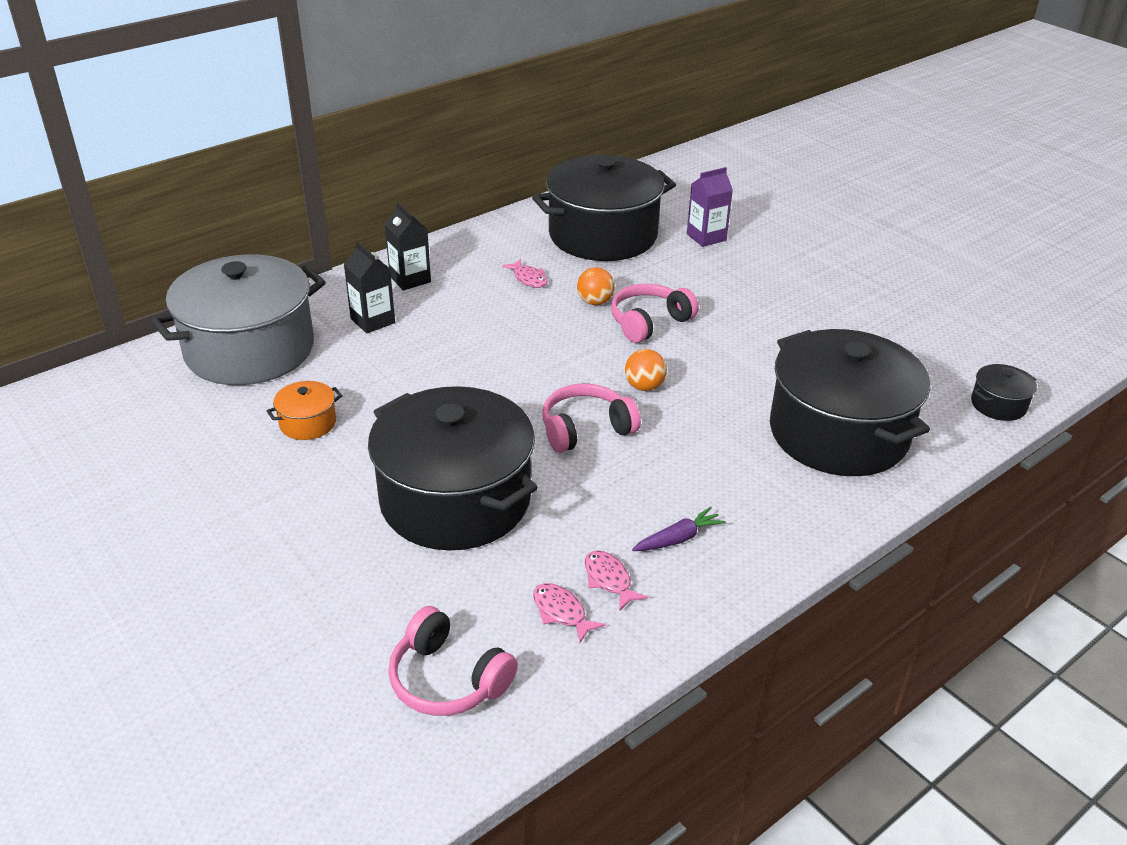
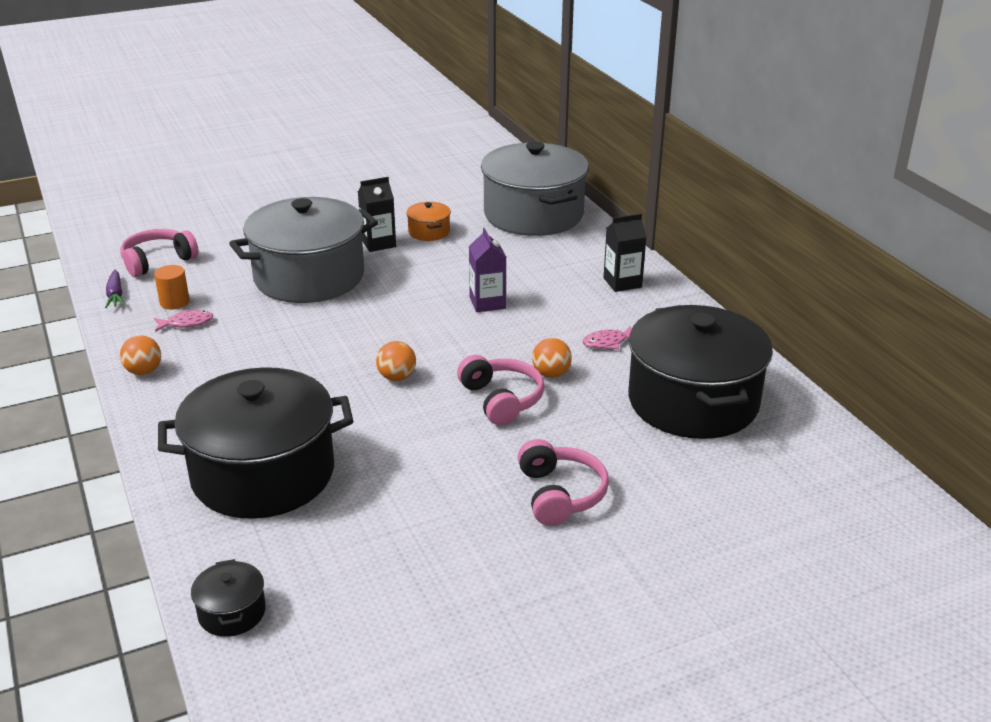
camera: 105 degrees right, 5 degrees down
black carton [344,242,395,333] -> black carton moved to [358,177,396,252]
black pot [368,386,538,550] -> grey pot [229,197,378,303]
pink fish [533,583,605,643] -> orange cylinder [154,265,190,309]
pink headphones [543,384,641,453] -> pink headphones moved to [518,439,609,526]
purple carrot [632,507,726,551] -> purple carrot moved to [105,270,125,308]
purple carton [687,167,733,247] -> purple carton moved to [469,228,506,312]
none -> orange ball [120,335,161,375]

